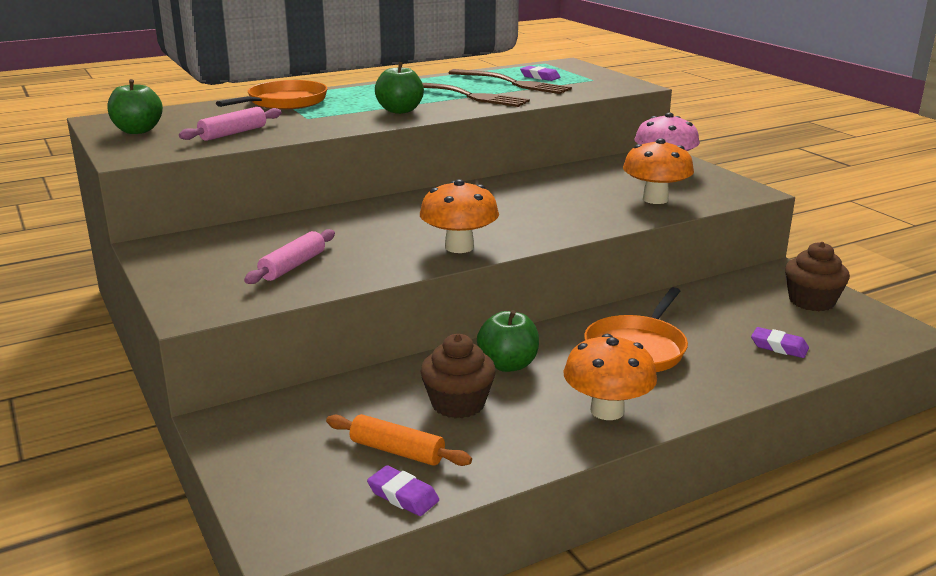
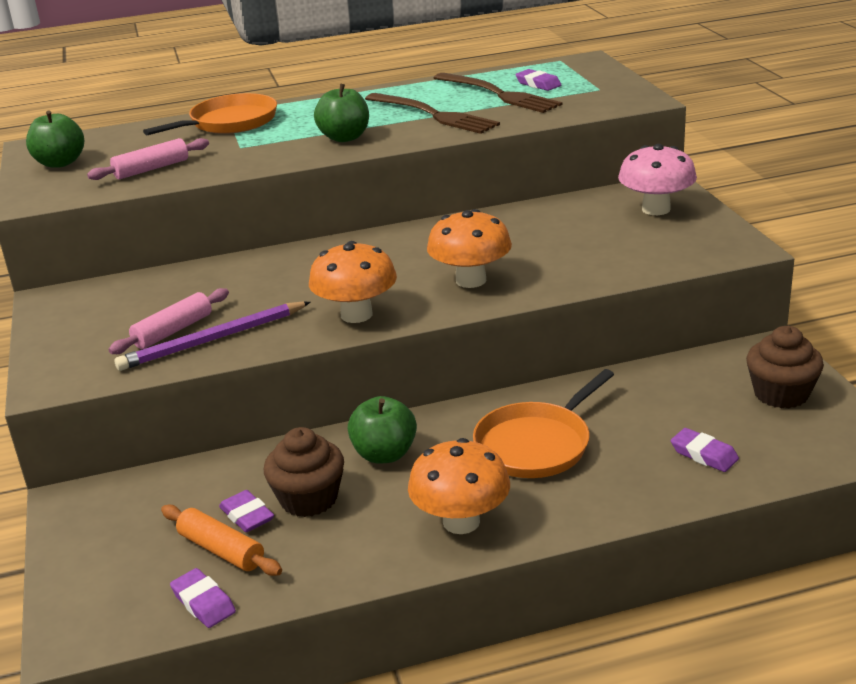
camera: 15 degrees right, 5 degrees up
orange mushroom [623,138,694,204] -> orange mushroom moved to [427,209,512,288]
none -> purple pencil [114,302,310,371]
none -> purple eraser [219,490,274,532]

